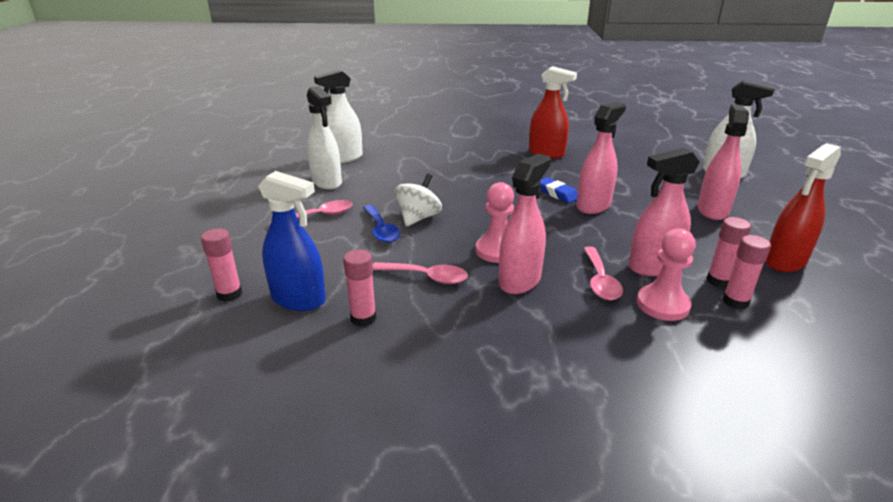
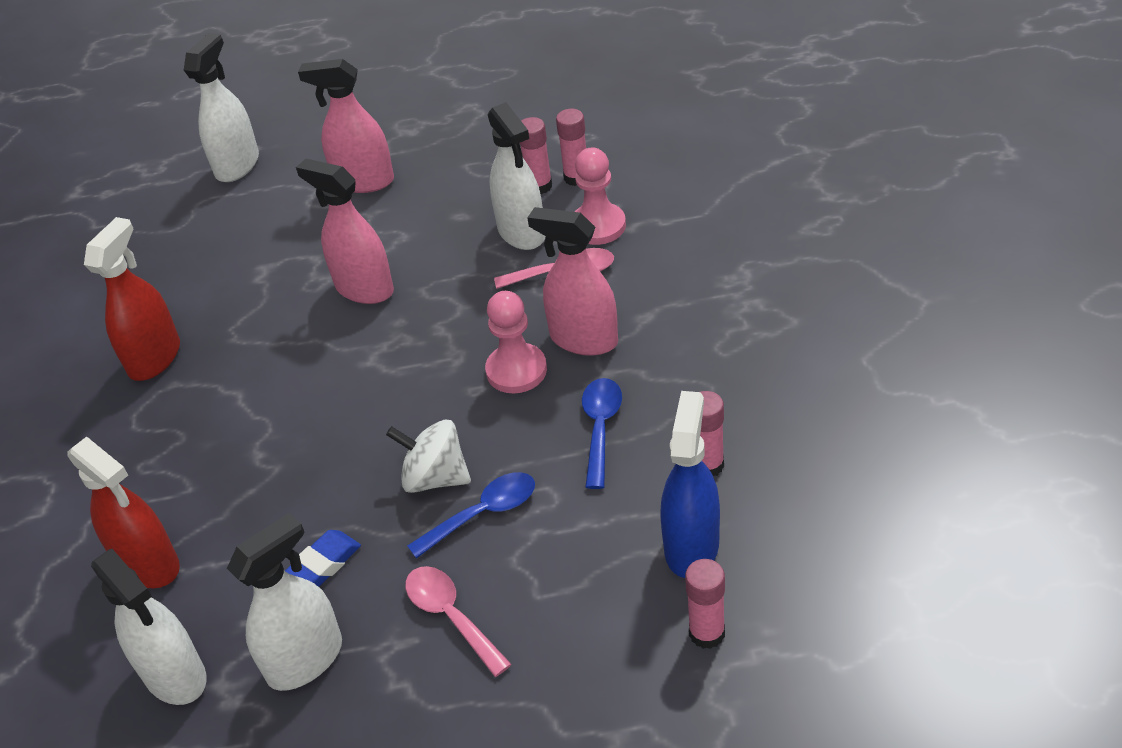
camera: 95 degrees left, 15 degrees up
pink spoon [373,262,468,284] -> blue spoon [582,378,622,489]
blue eraser [540,177,578,203] -> blue eraser moved to [285,530,361,587]
pink spray bottle [628,148,700,276] -> white spray bottle [488,102,545,250]
red spray bottle [765,143,841,272] -> red spray bottle moved to [67,436,180,588]

